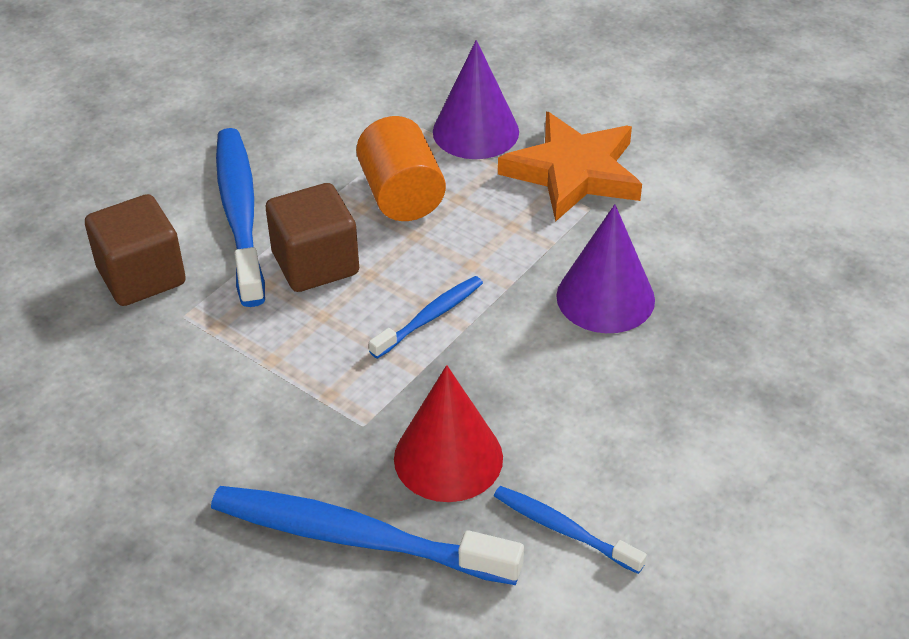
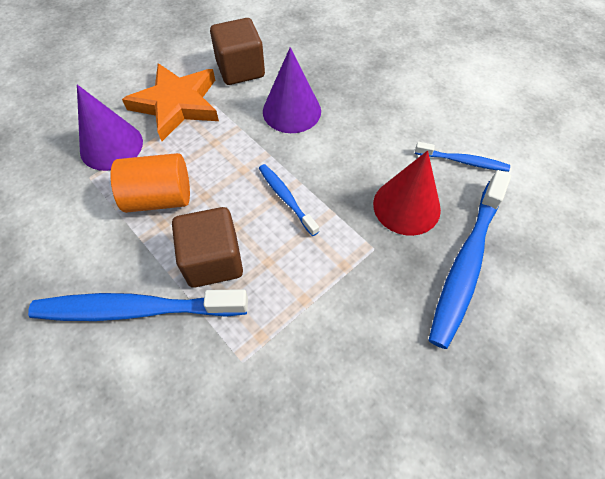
camera: 80 degrees left, 15 degrees up
brown cube [85,194,186,306] -> brown cube moved to [210,18,265,85]
blue toothbrush [494,486,647,574] -> blue toothbrush turned 120 degrees counterclockwise [415,142,510,172]

